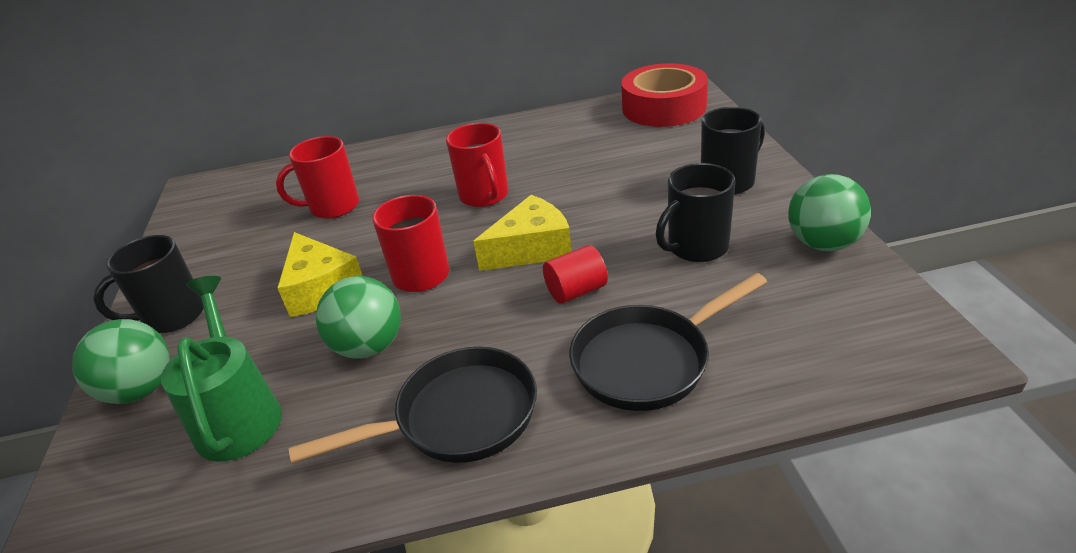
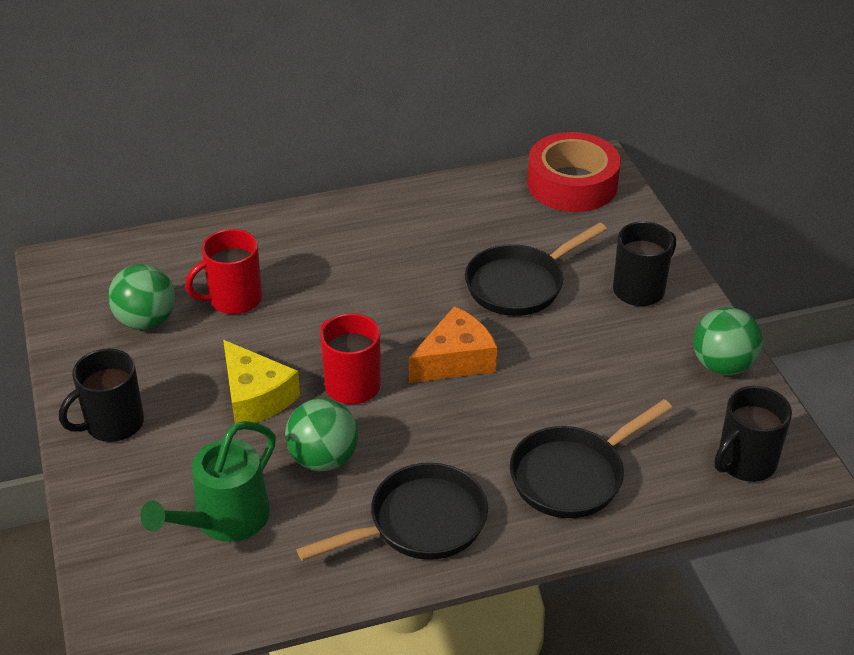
camera: 10 degrees left, 5 degrees up
green ball [72,319,170,404] -> green ball moved to [108,264,175,330]
green watering can [161,276,282,461] -> green watering can turned 120 degrees counterclockwise [140,421,276,542]
red mug [446,123,509,207] -> none
yellow cheese [473,195,572,271] -> orange cheese [409,306,497,383]
red cylinder [543,245,608,304] -> none
black mug [656,163,735,262] -> black mug moved to [714,386,792,482]
none -> black pan [465,222,607,316]

